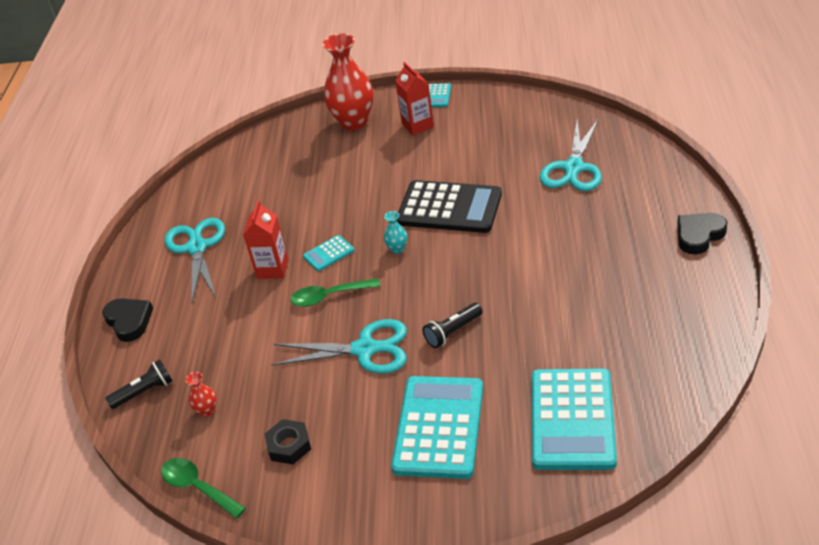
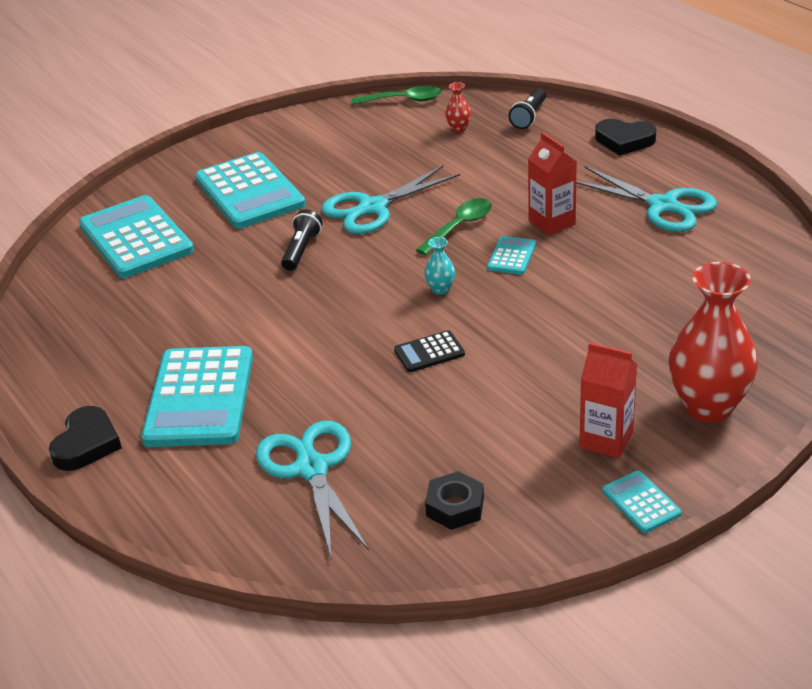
camera: 140 degrees right, 5 degrees down
black nut [265,419,311,464] -> black nut moved to [425,471,484,530]
black calculator [397,180,502,233] -> black calculator [394,330,465,372], size x0.45
none -> turquoise calculator [141,346,253,447]

